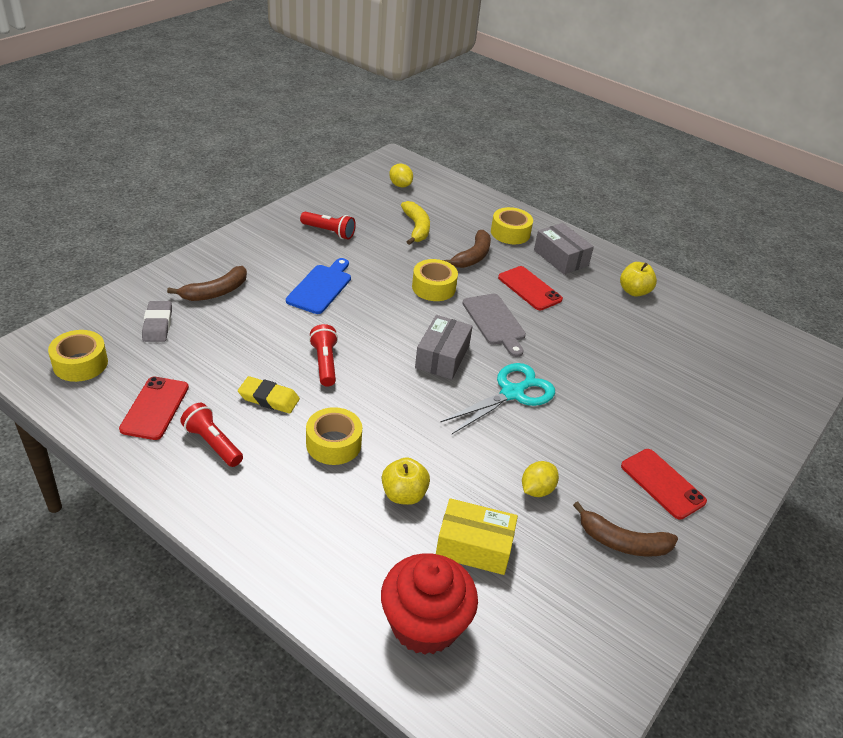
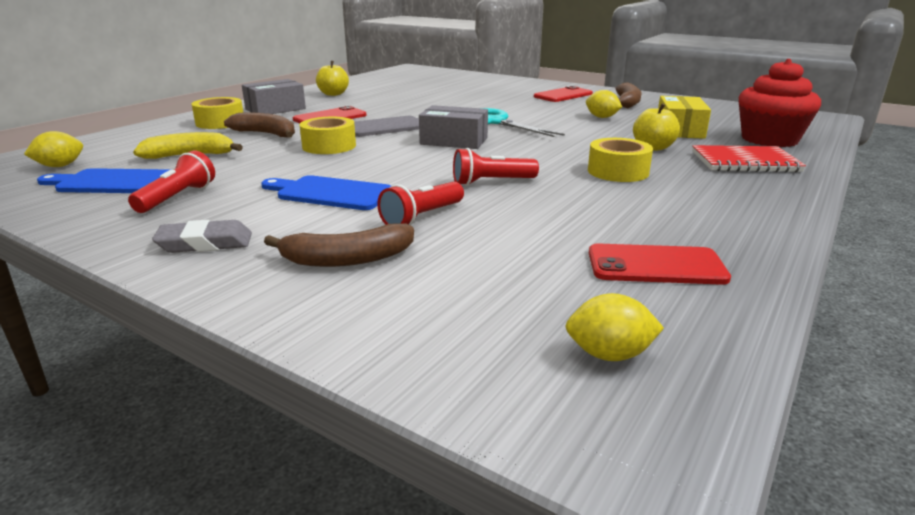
camera: 90 degrees left, 15 degrees down
yellow tape [48,330,108,382] -> yellow lemon [565,293,664,361]
grey eraser [142,301,172,342] -> grey eraser moved to [152,220,252,253]
brown banana [167,266,247,301] -> brown banana turned 120 degrees clockwise [264,223,414,267]
red flashlight [180,403,243,467] -> red flashlight moved to [377,182,464,225]
yellow eraser [238,376,300,414] -> none
none -> blue cutting board [37,168,169,193]
none -> red notebook [692,145,806,173]

